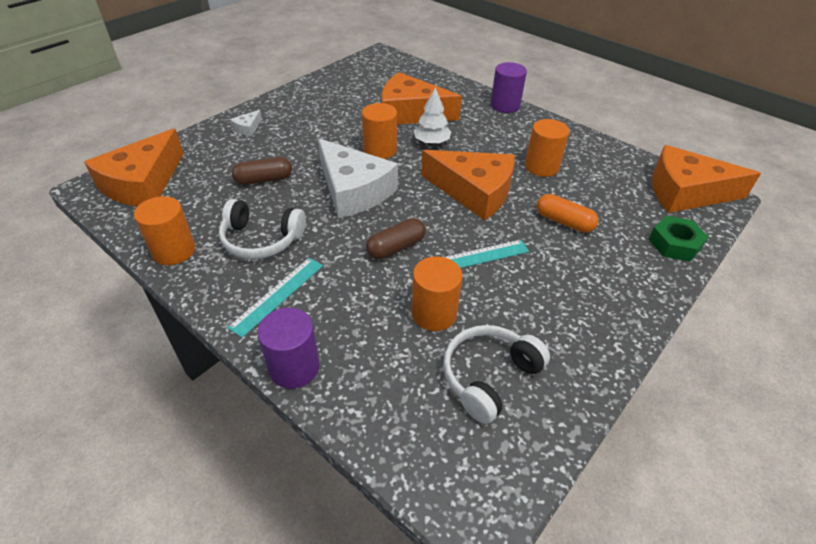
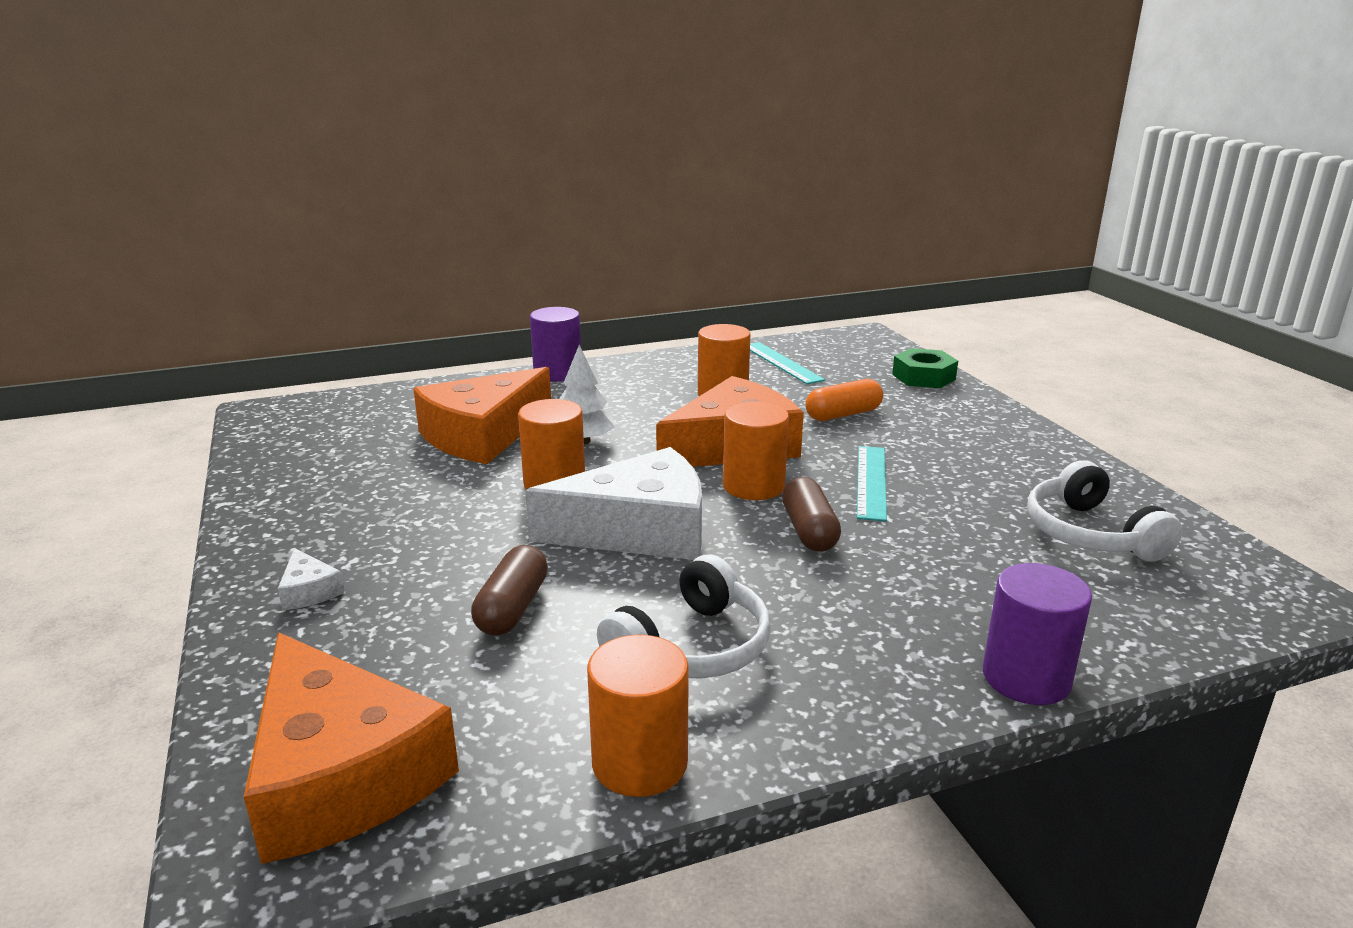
camera: 60 degrees left, 20 degrees down
turquoise ruler [227,258,323,338] -> turquoise ruler moved to [750,342,825,384]
orange cylinder [411,256,462,331] -> orange cylinder moved to [723,402,789,500]
orange cheese [652,145,761,213] -> none

